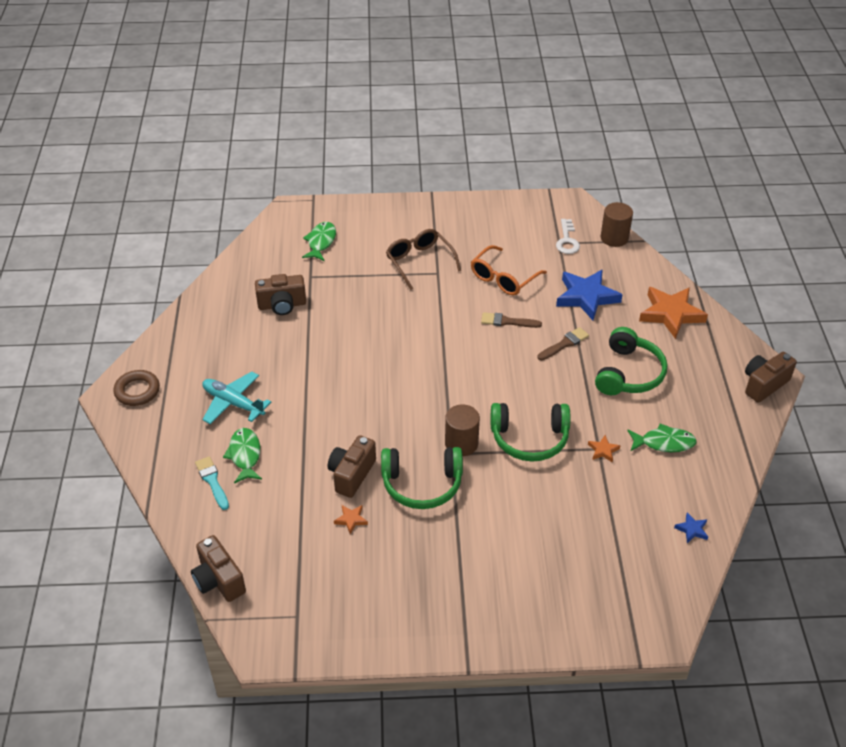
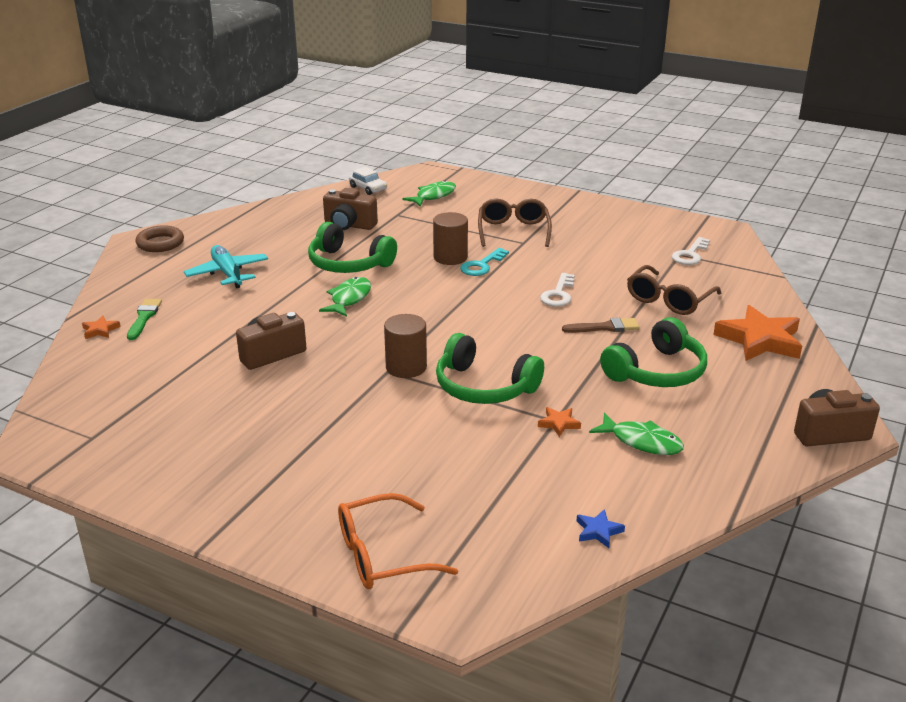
camera: 30 degrees right, 15 degrees down
brown camera [191,535,246,602] -> none
turquoise brush [195,456,229,510] -> green brush [127,299,162,340]
green fish [223,428,262,484] -> green fish moved to [319,277,371,317]
orange star [334,505,368,534] -> orange star moved to [82,316,121,339]
green headphones [381,447,463,509] -> green headphones moved to [308,222,397,273]
orange glasses [471,245,547,296] -> orange glasses moved to [338,493,458,589]
brown brush [481,312,542,328] -> white key [540,273,575,307]
blue star [556,269,623,320] -> brown glasses [627,265,721,315]
brown cylinder [601,202,633,247] -> brown cylinder moved to [433,212,468,265]
none -> white car [349,167,387,195]
none -> turquoise key [460,248,509,276]

